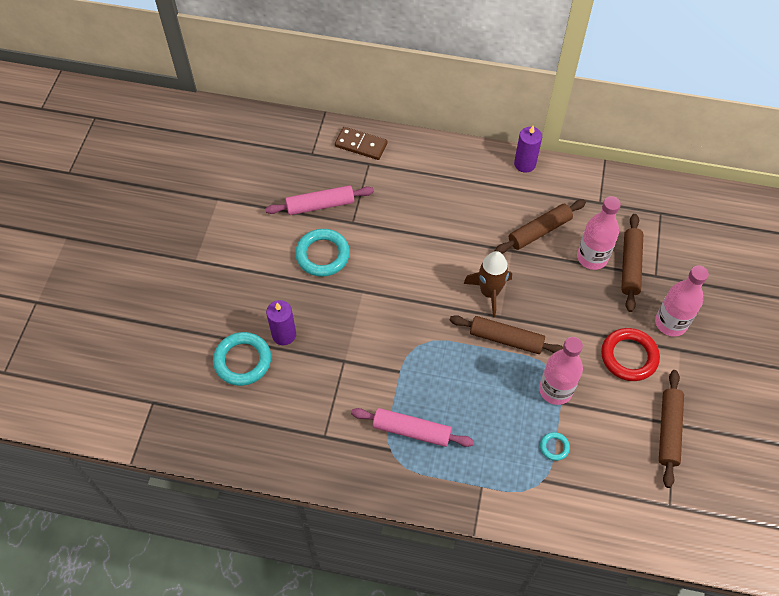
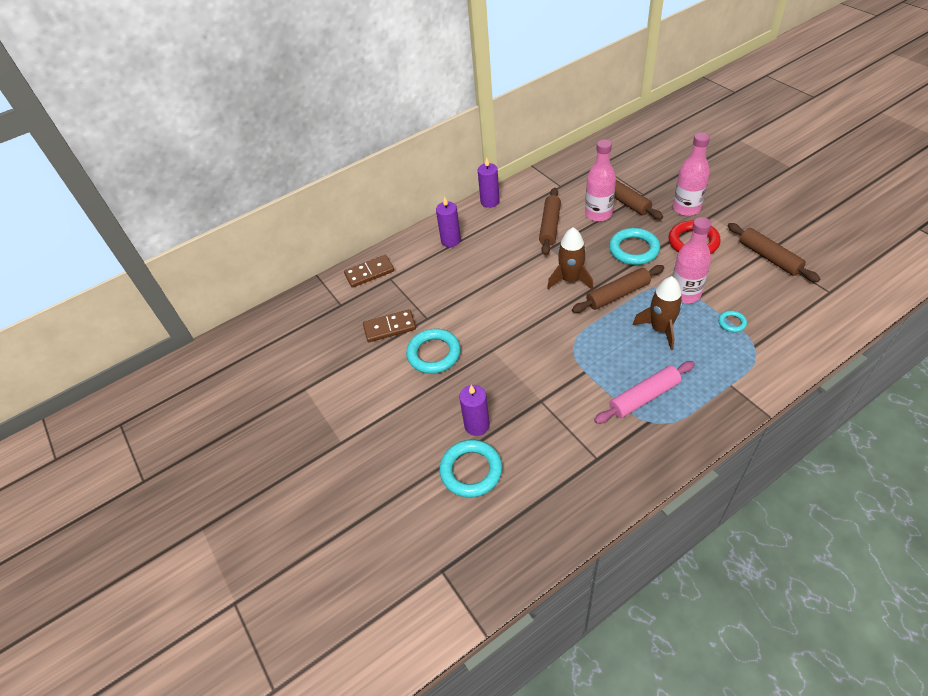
camera: 40 degrees left, 10 degrees down
pink rolling pin [265,185,374,215] -> brown domino [363,309,416,342]
none -> purple candle [436,197,461,247]
none -> turquoise ring [609,228,660,265]
none -> brown rocket [633,276,683,350]

